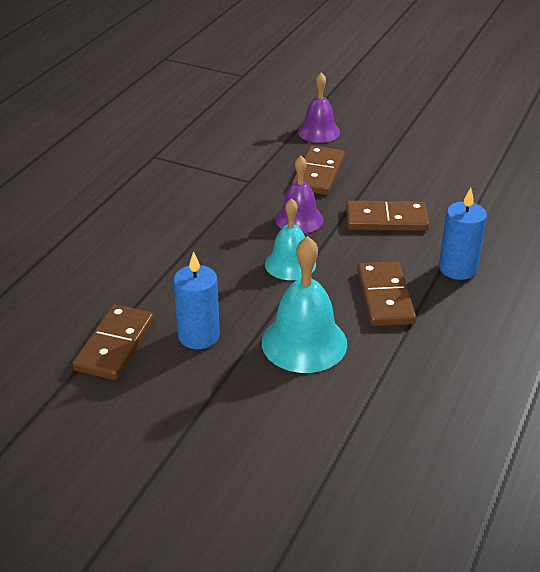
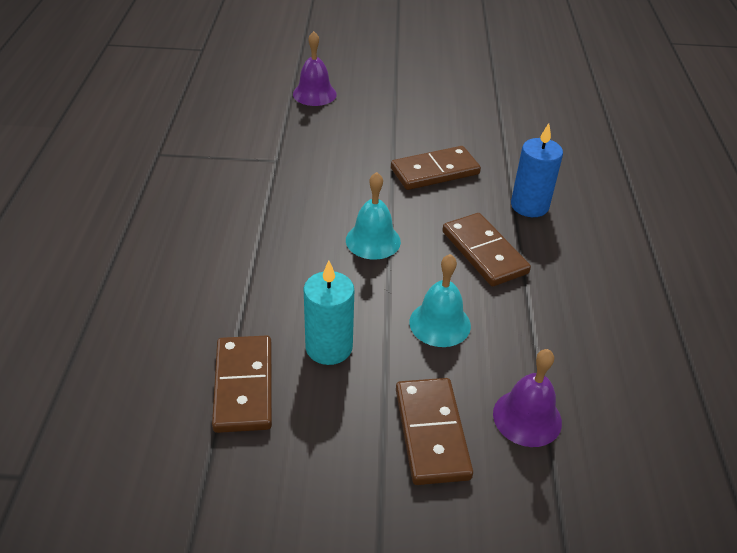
camera: 25 degrees left, 5 degrees up
blue candle [173,251,220,349] -> turquoise candle [303,261,354,365]
turquoise bell [262,236,347,373] -> turquoise bell [410,254,471,347], size x0.66
purple bell [275,156,324,233] -> purple bell moved to [493,349,562,447]
brown domino [292,146,345,195] -> brown domino moved to [396,378,473,485]

